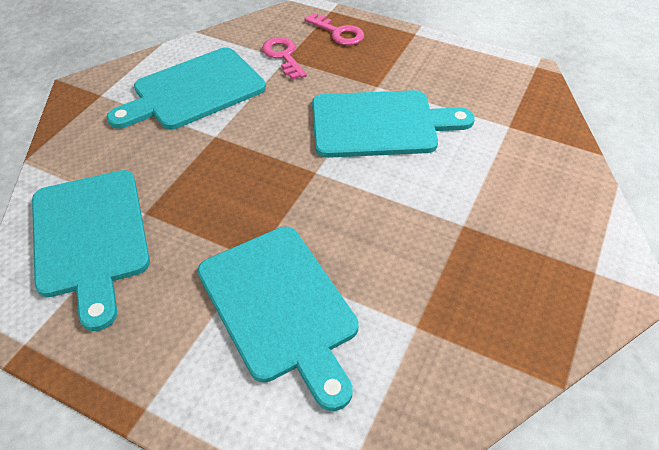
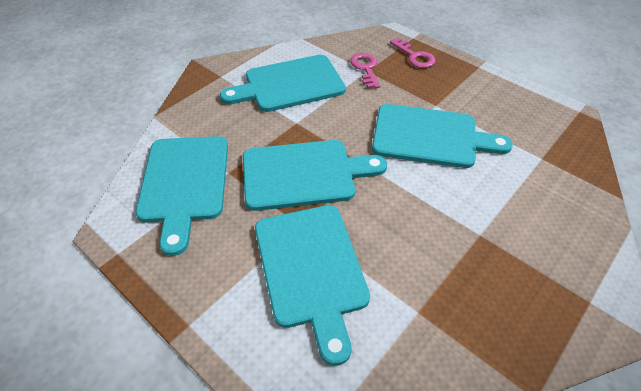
camera: 15 degrees right, 0 degrees up
none -> turquoise cutting board [243,140,387,211]

